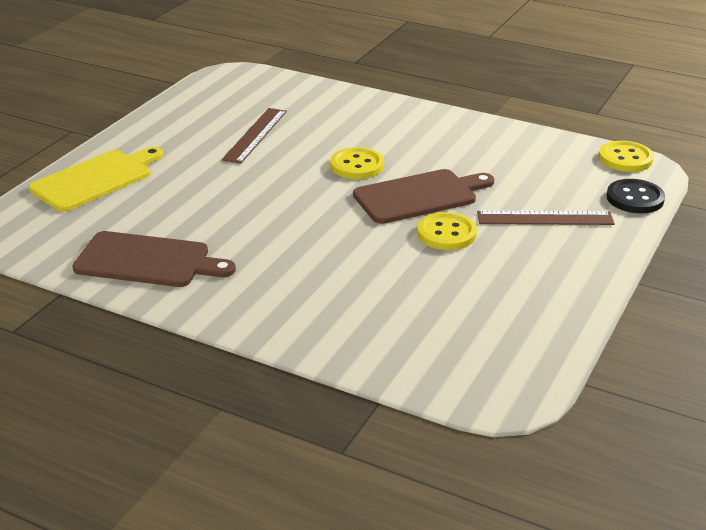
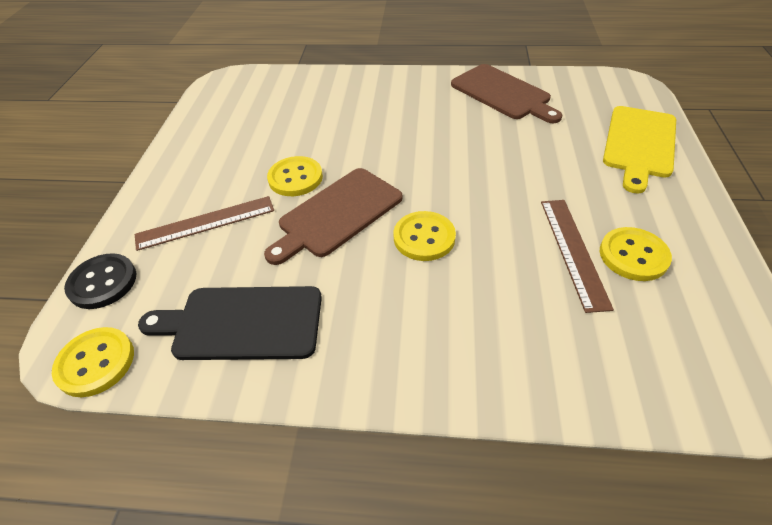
camera: 160 degrees right, 15 degrees up
brown cutting board [72,231,236,287] -> brown cutting board turned 120 degrees counterclockwise [451,64,562,123]
none -> black cutting board [138,286,322,360]
none -> yellow button [599,227,672,281]

